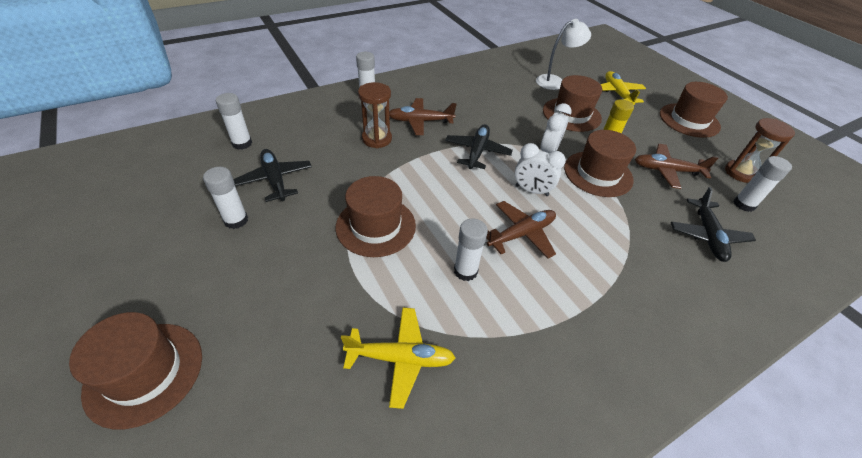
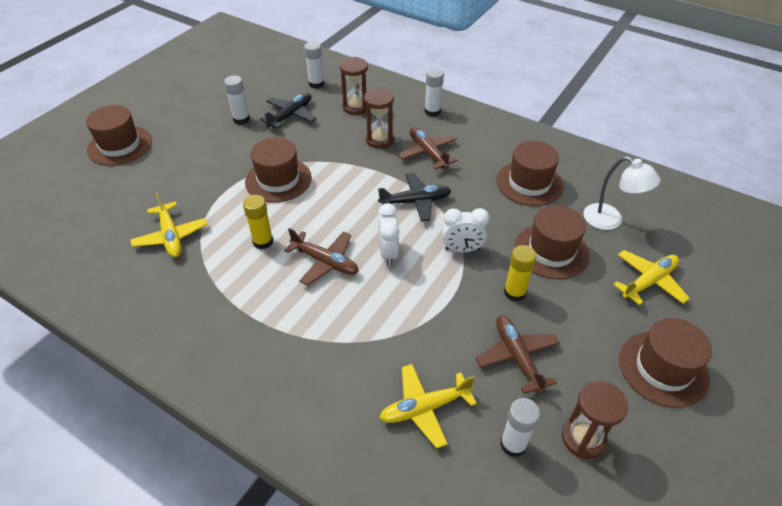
camera: 65 degrees right, 0 degrees up
white glue stick [454,218,488,281] -> yellow glue stick [243,195,273,250]
brown hat [564,130,636,197] -> brown hat moved to [496,141,564,206]
black plane [671,187,756,262] -> yellow plane [379,364,477,449]
none -> brown hourglass [340,57,368,115]

